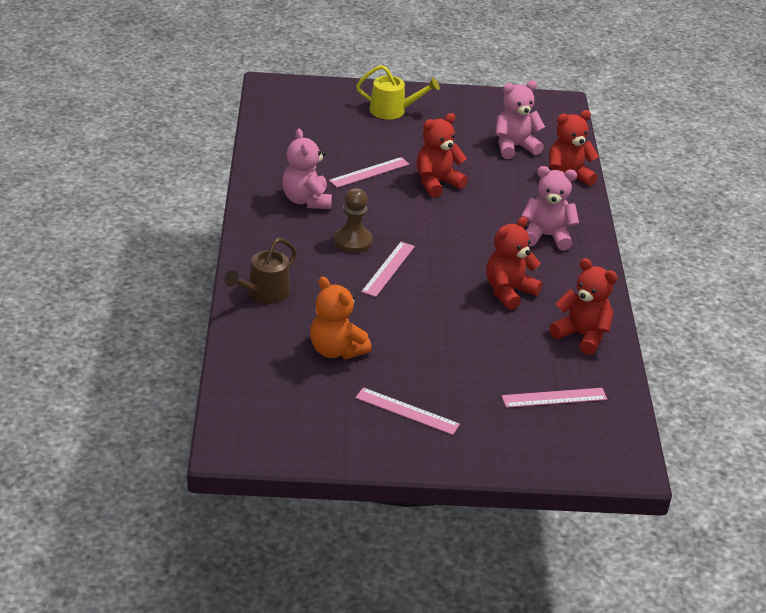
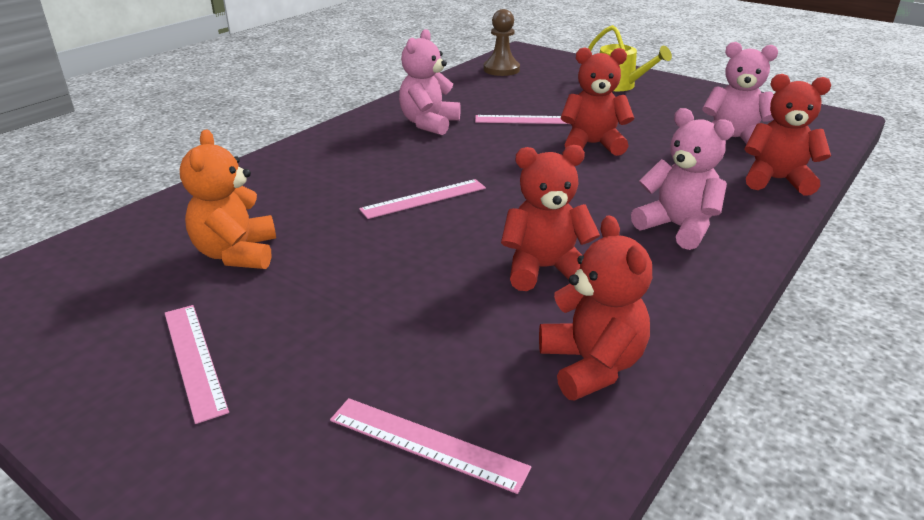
camera: 40 degrees right, 5 degrees down
brown watering can [224,238,297,304] -> none
brown pawn [334,188,373,253] -> brown pawn moved to [484,9,520,76]

